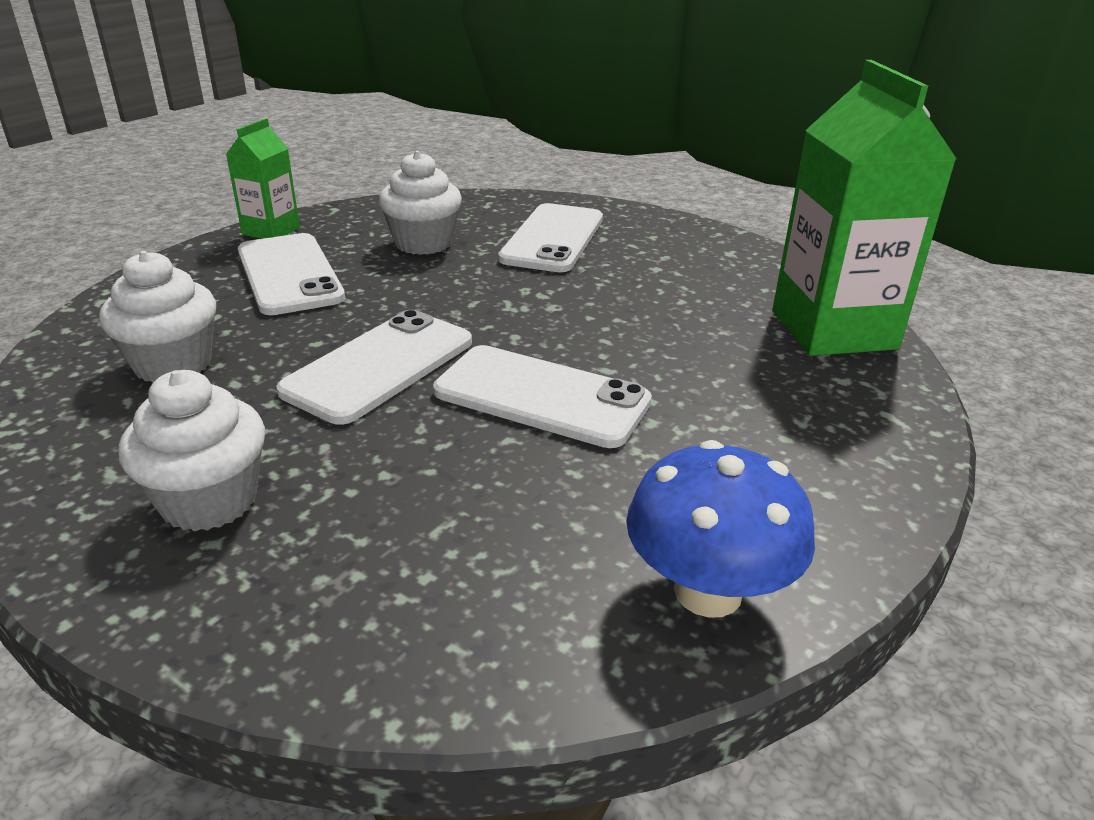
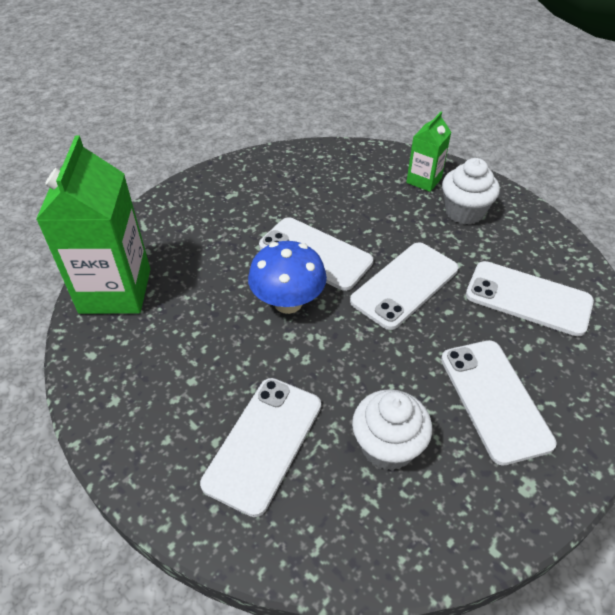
camera: 170 degrees left, 15 degrees up
white cupcake [99,251,216,383] -> white phone [466,261,594,336]
green carton [226,118,300,239] -> green carton moved to [406,112,451,192]
blue mushroom [626,440,815,618] -> blue mushroom moved to [248,241,327,314]

